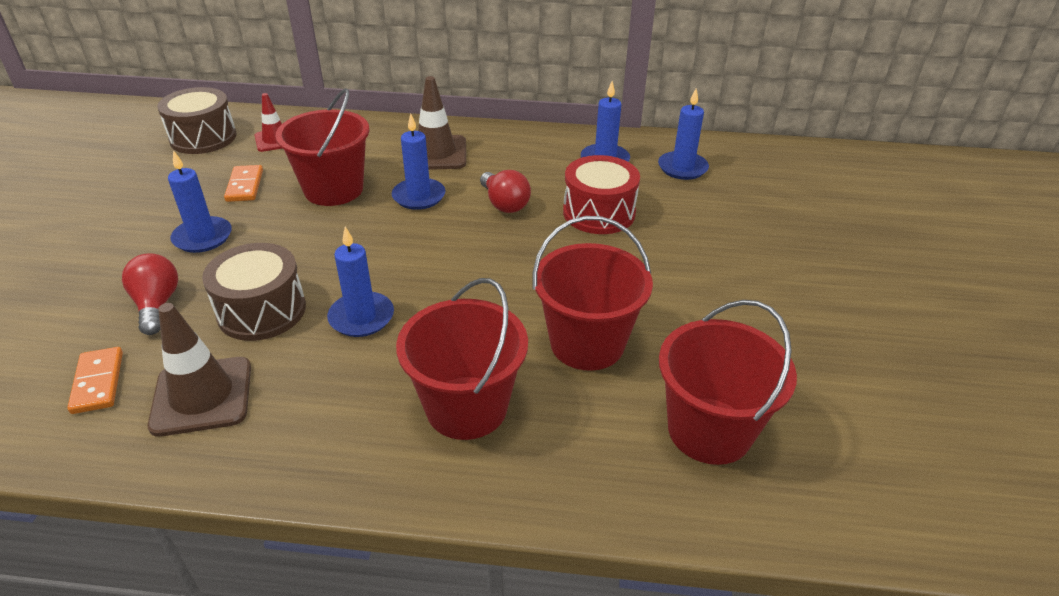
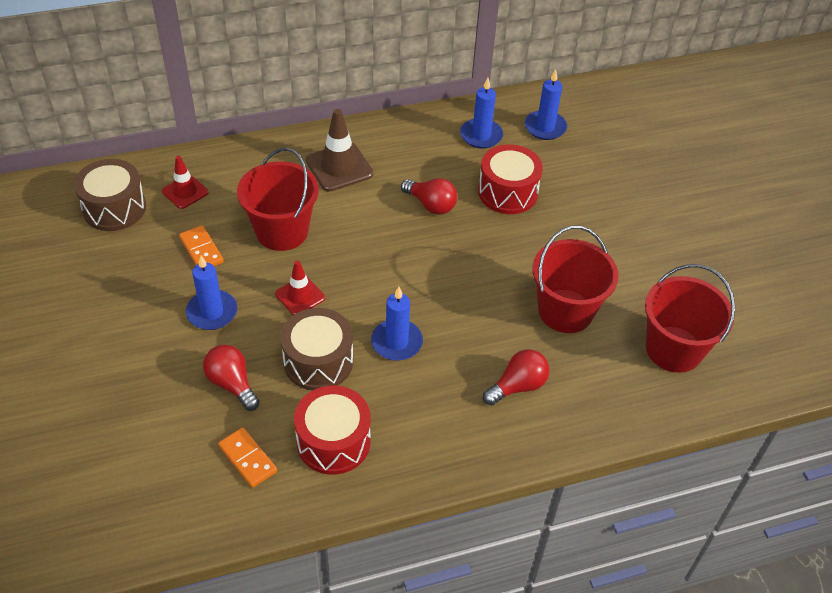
camera: 25 degrees left, 10 degrees up
brown traffic cone [148,303,251,437] -> red drum [294,386,371,475]
blue candle [392,113,446,210] -> none
red bucket [396,278,528,440] -> red light bulb [483,350,549,405]
none -> red traffic cone [275,260,325,315]

